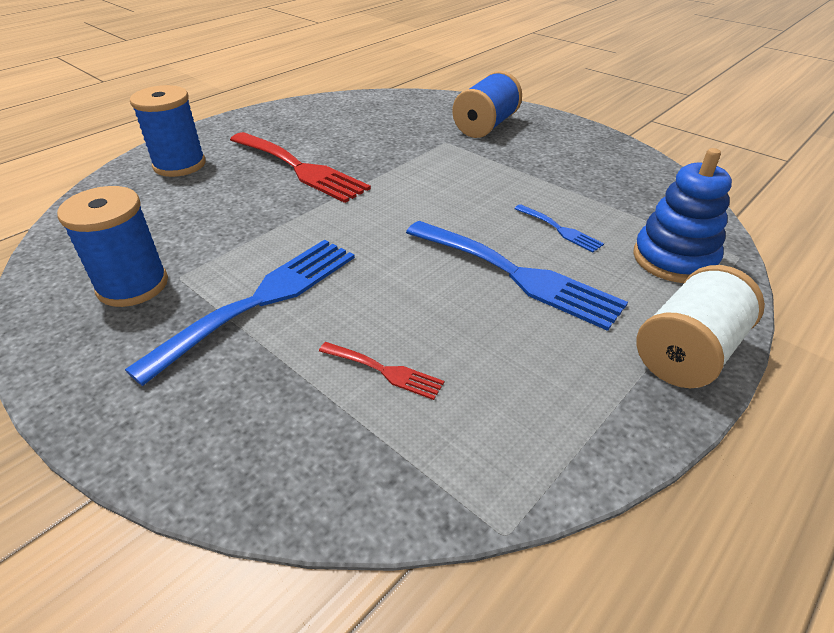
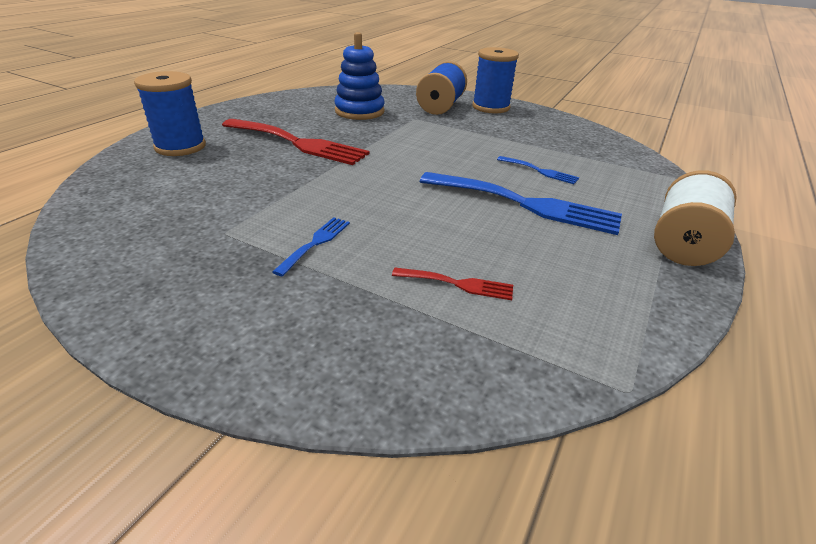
camera: 15 degrees left, 5 degrees down
blue spool [57,186,168,307] -> blue spool moved to [472,47,519,113]
blue fork [125,239,355,386] -> blue fork [273,217,350,277], size x0.47
blue stacking toy [633,148,732,283] -> blue stacking toy moved to [334,32,385,120]

